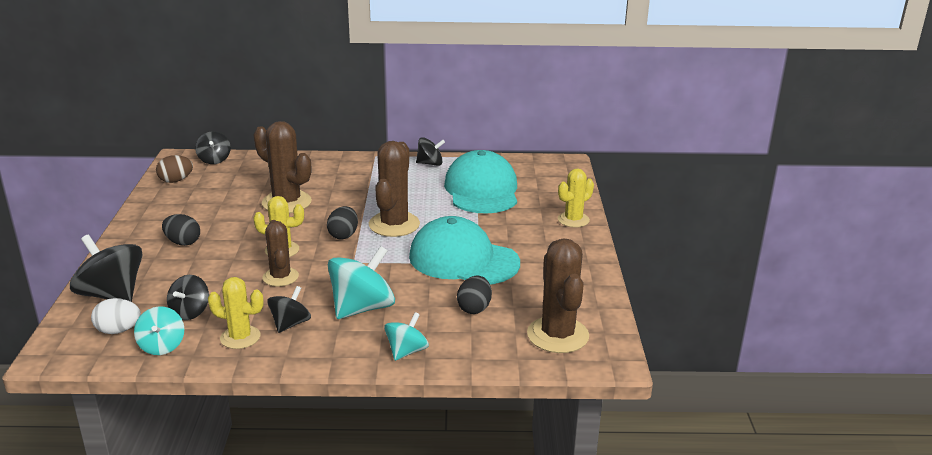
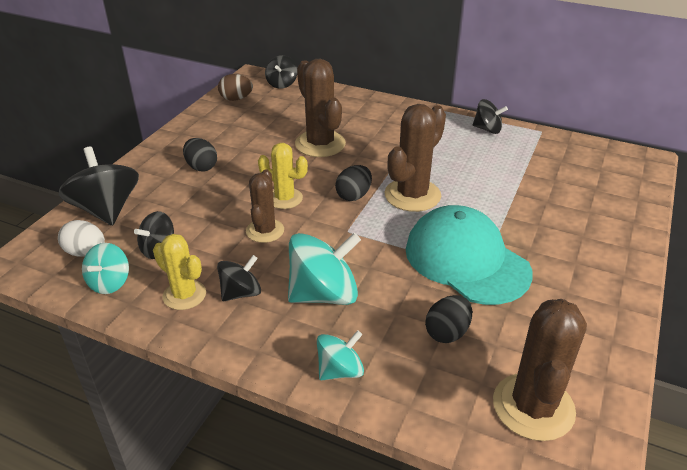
camera: 25 degrees right, 10 degrees up
turquoise cap [444,150,517,213] -> none
yellow cactus [558,168,594,227] -> none

